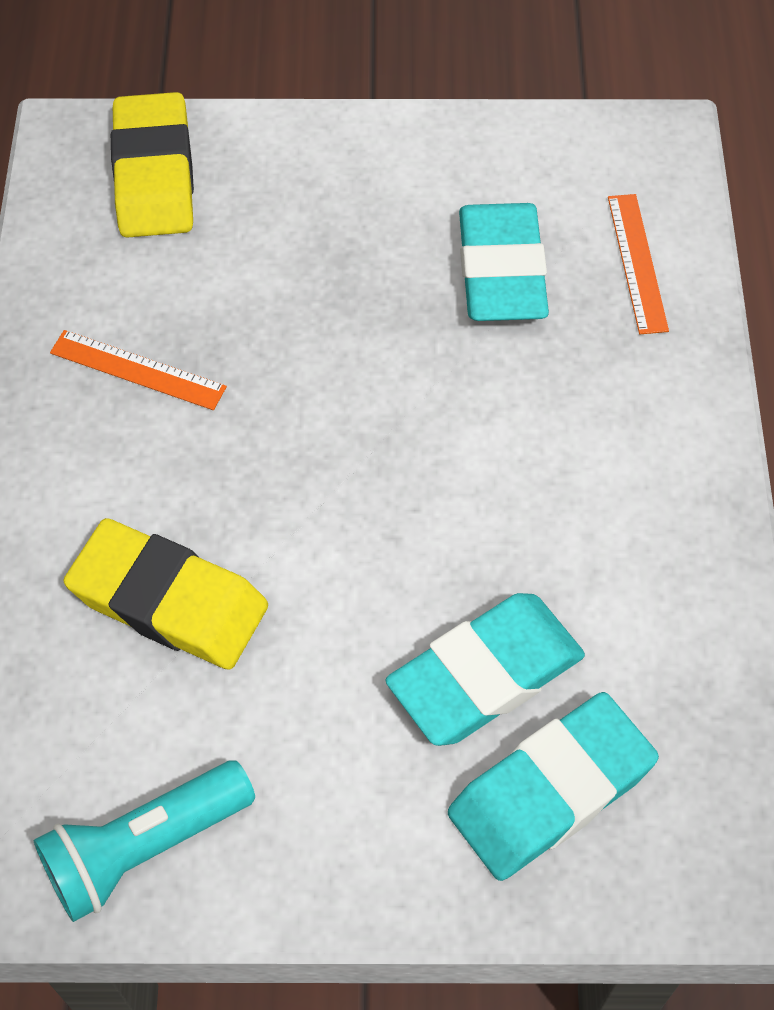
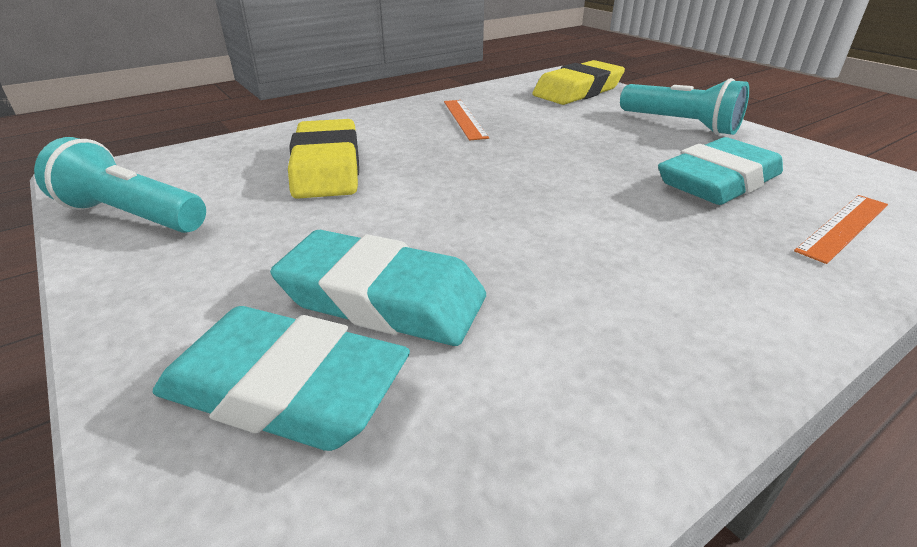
camera: 55 degrees right, 25 degrees down
none -> turquoise flashlight [620,78,749,135]

